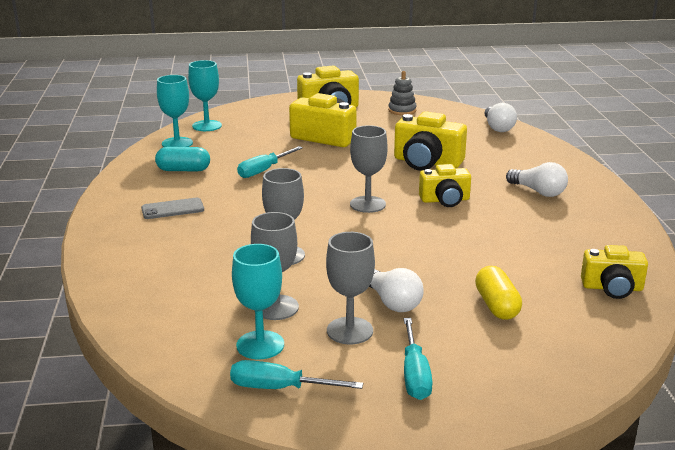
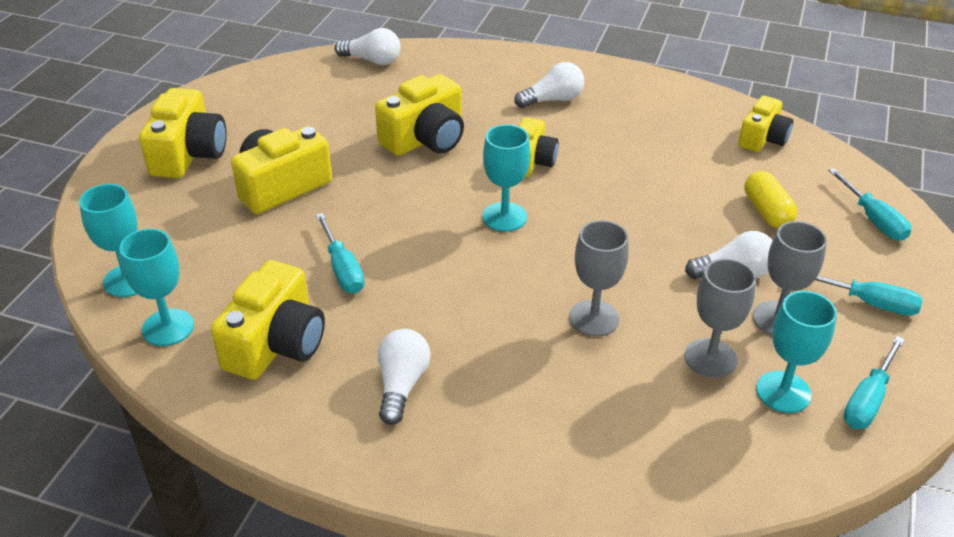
camera: 65 degrees left, 15 degrees up
grey phone [141,198,204,219] -> white light bulb [378,329,431,425]
turquoise capsule [155,147,210,171] -> yellow camera [211,260,325,380]
grey goblet [350,125,388,213] -> turquoise goblet [482,124,530,232]
grey stacking toy [388,71,417,115] -> none
yellow capsule [475,266,522,320] -> yellow capsule turned 60 degrees clockwise [744,171,797,228]
none -> turquoise screwdriver [828,168,911,241]

